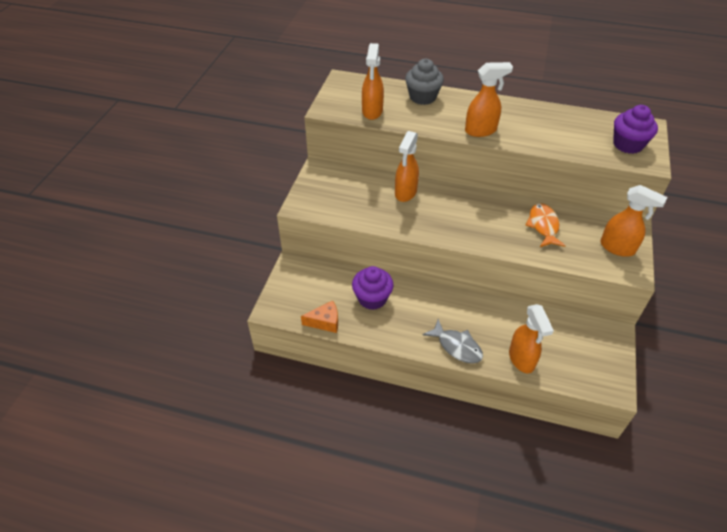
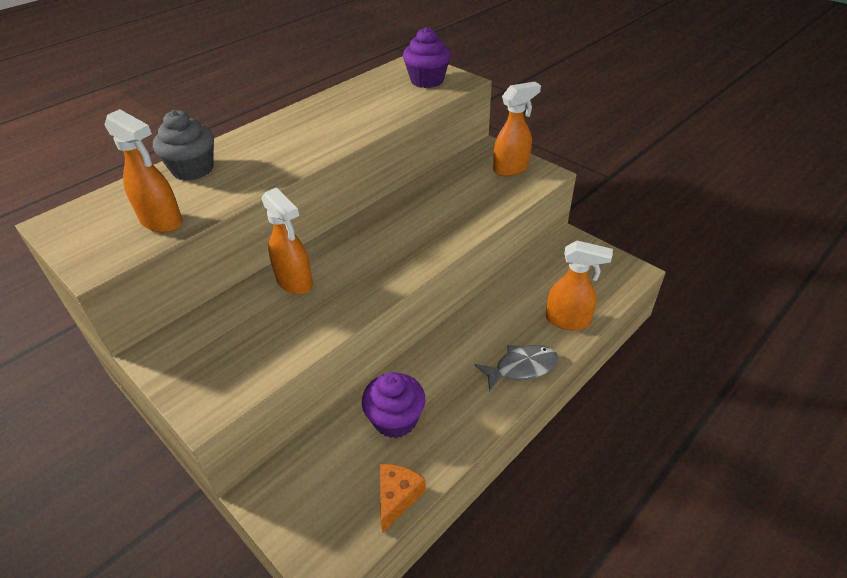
camera: 60 degrees left, 5 degrees down
orange spray bottle [465,62,513,137] -> none
orange fish [525,203,566,247] -> none

